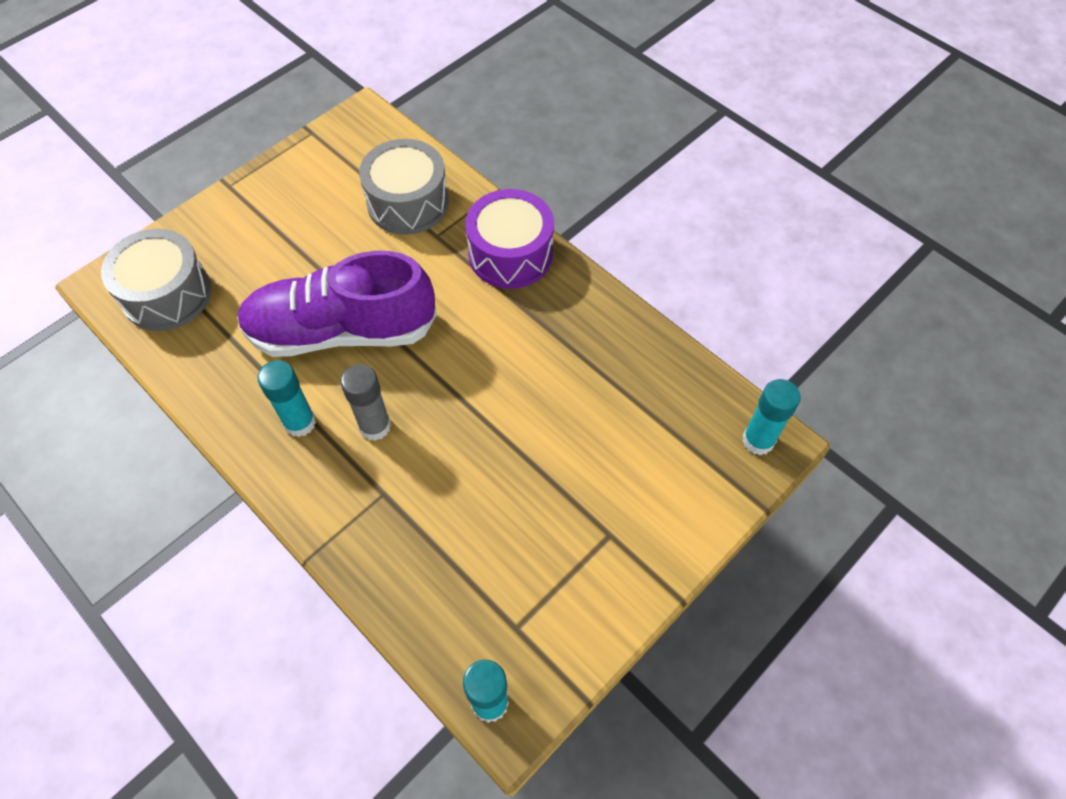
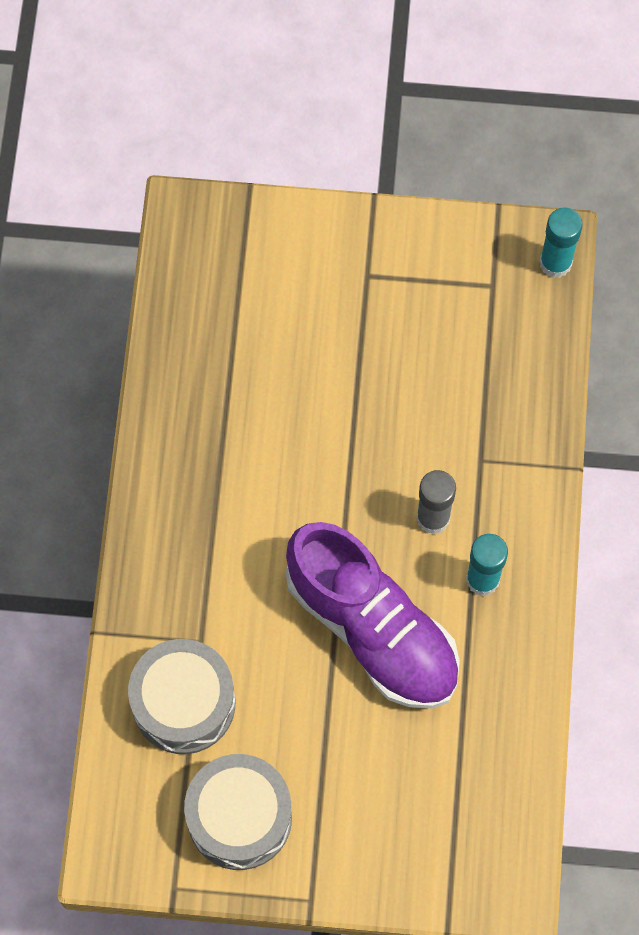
camera: 130 degrees left, 10 degrees up
grey drum [101,229,212,331] -> grey drum moved to [184,754,292,870]
purple drum [465,189,554,289] -> none
turquoise glue stick [742,379,801,455] -> none

